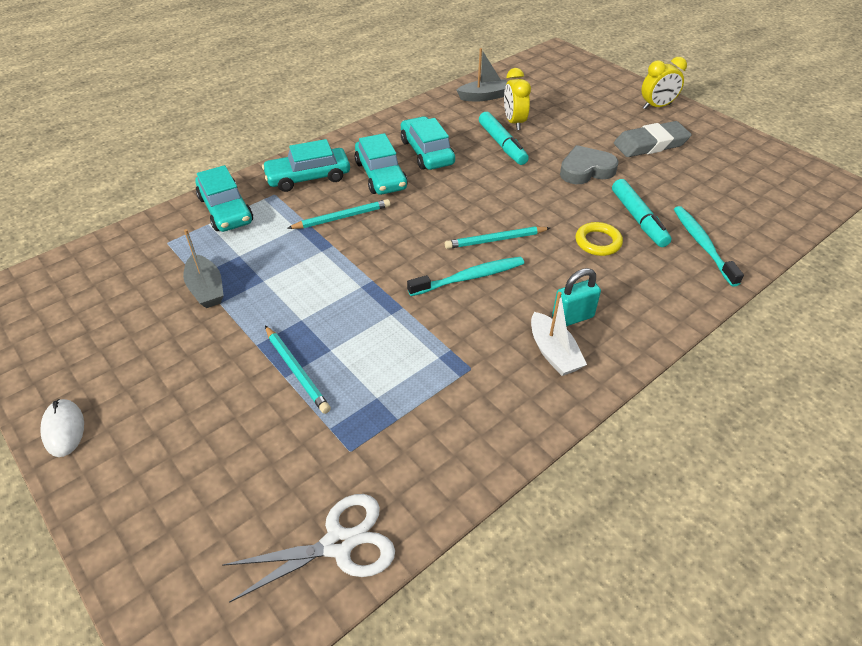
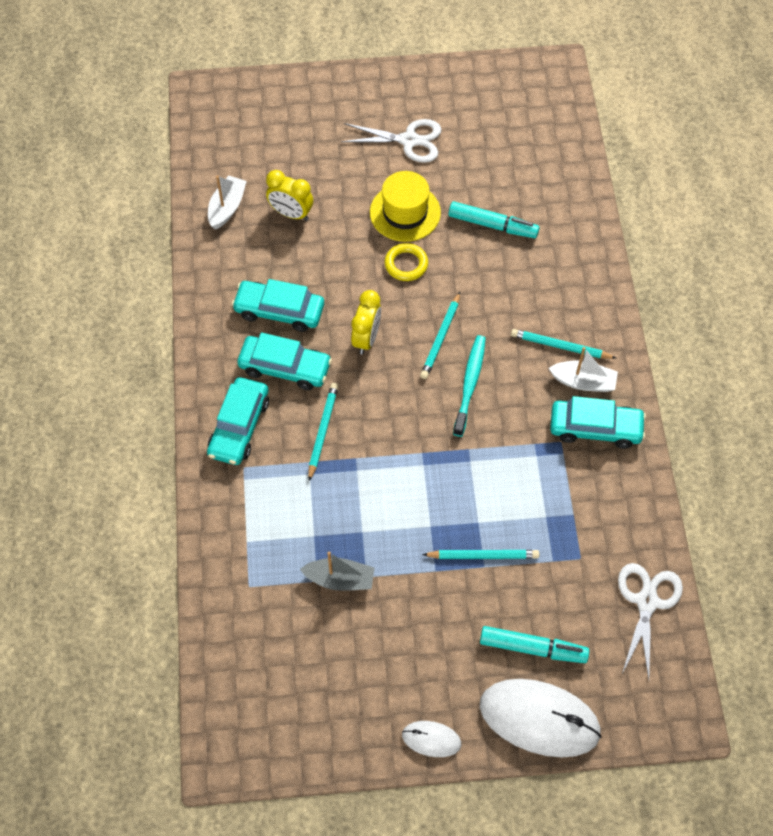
camera: 55 degrees left, 15 degrees up
turquoise car [195,165,253,232] -> turquoise car moved to [550,396,646,449]
grey boat [457,48,507,101] -> white boat [208,175,247,230]
turquoise marker [479,112,529,165] -> turquoise marker moved to [480,626,589,663]
turquoise padlock [552,268,601,326] -> turquoise pencil [511,329,616,359]
grey heart [560,145,619,184] -> yellow hat [370,171,441,242]
yellow ring [576,222,623,256] -> yellow ring moved to [385,243,428,281]
grey eraser [614,121,692,157] -> white scissors [341,119,441,163]
yellow clock [641,57,687,110] -> yellow clock moved to [351,290,381,355]
turquoise toothbrush [674,206,744,287] -> none
none -> white mouse [480,679,602,757]

